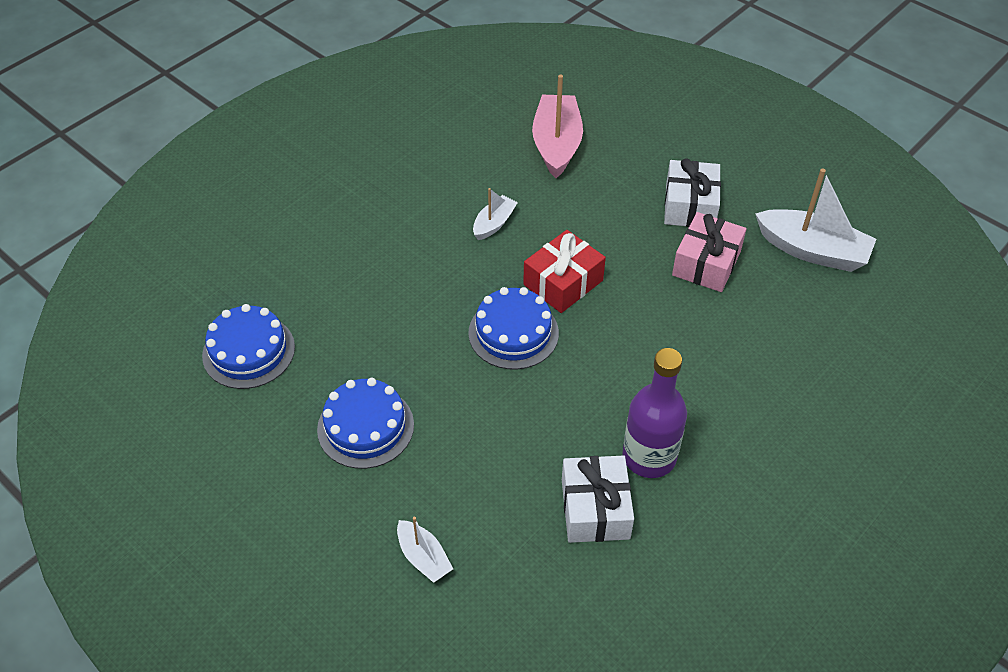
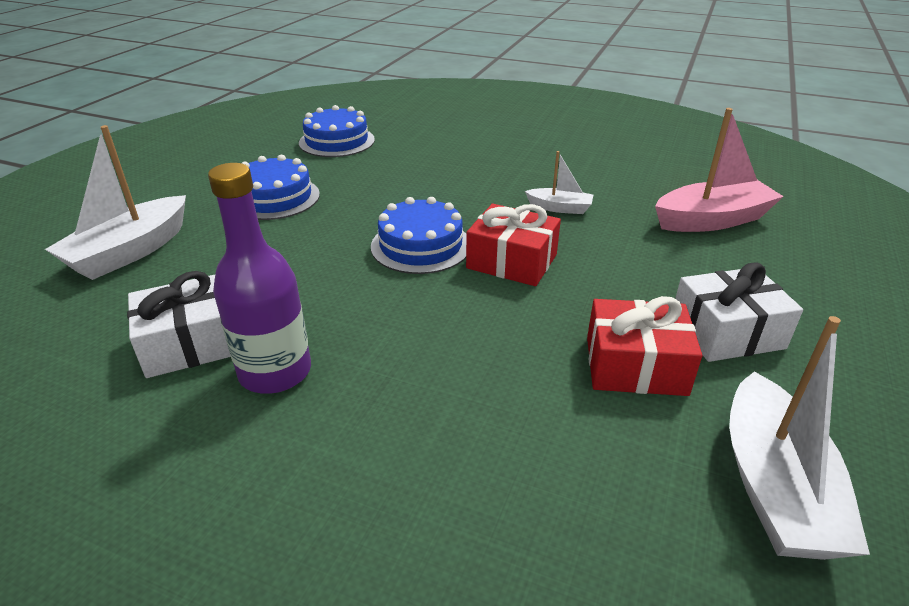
camera: 70 degrees right, 15 degrees down
white boat [397,517,453,583] -> white boat [45,125,186,280], size x1.88
pink gift [672,212,746,292] -> red gift [587,296,702,396]

